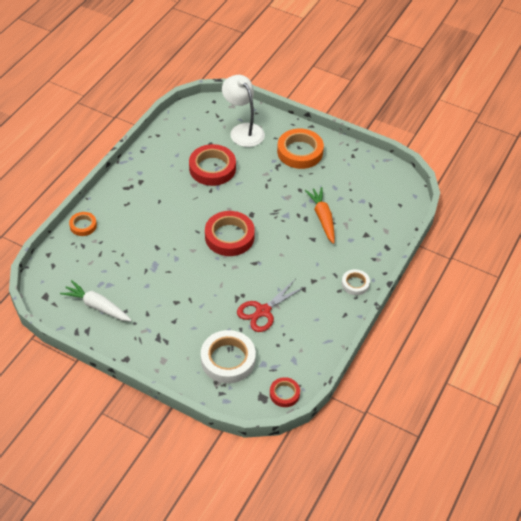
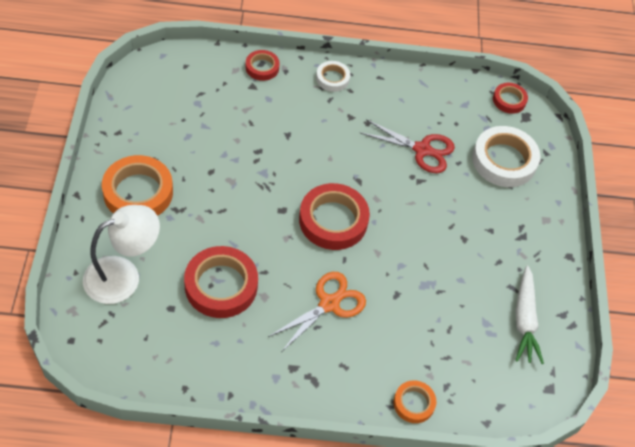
camera: 120 degrees left, 5 degrees up
white lamp [222,75,265,147] -> white lamp turned 150 degrees counterclockwise [83,205,160,304]
orange carrot [305,187,335,244] -> none
none -> red tape [245,50,280,81]
none -> orange scissors [268,272,366,351]

